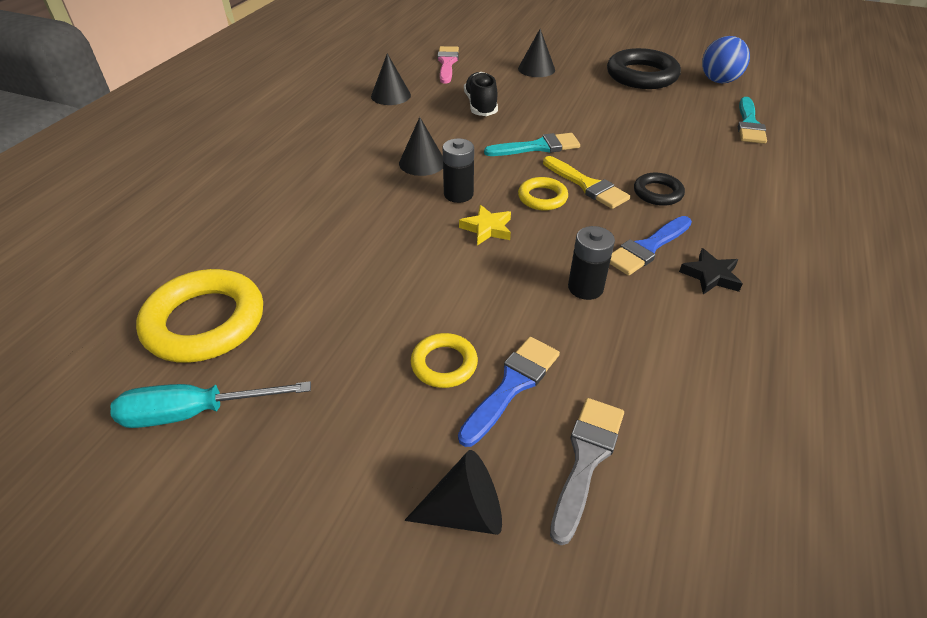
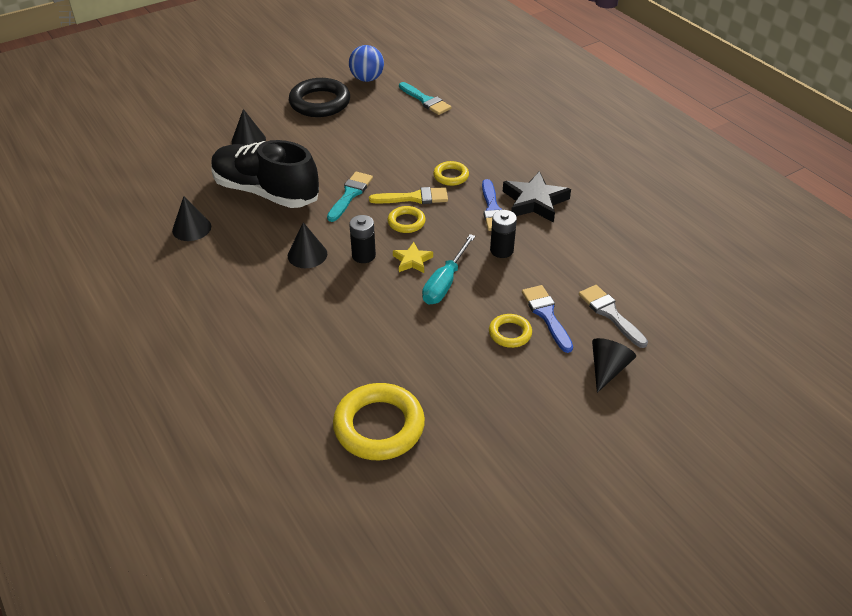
camera: 55 degrees left, 0 degrees up
turquoise screwdriver [110,381,311,428] -> turquoise screwdriver moved to [422,234,475,304]
pink brush [437,46,459,84] -> none
black shoe [464,72,498,116] -> black shoe [211,140,319,208], size x1.88
black ring [634,173,685,206] -> yellow ring [433,161,469,186]
black star [679,248,743,295] -> black star [503,171,571,223], size x1.80

